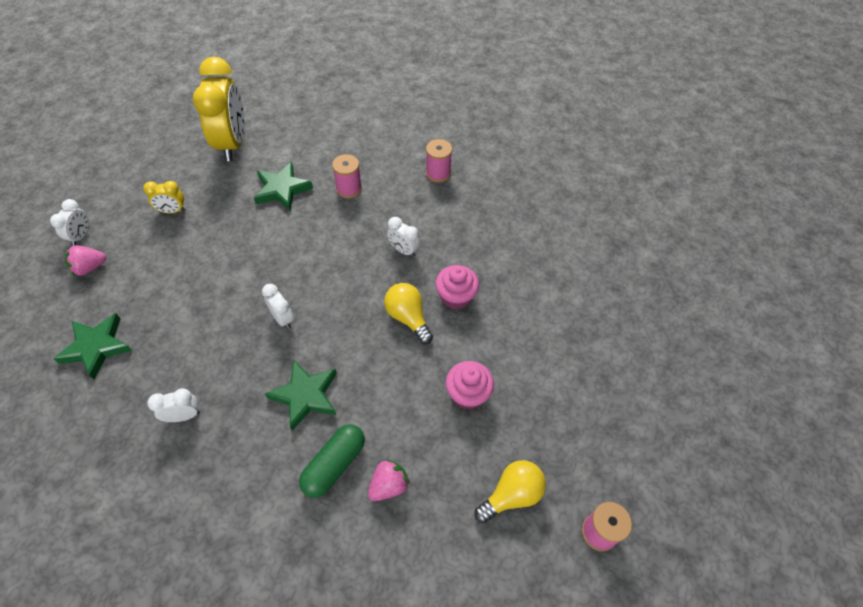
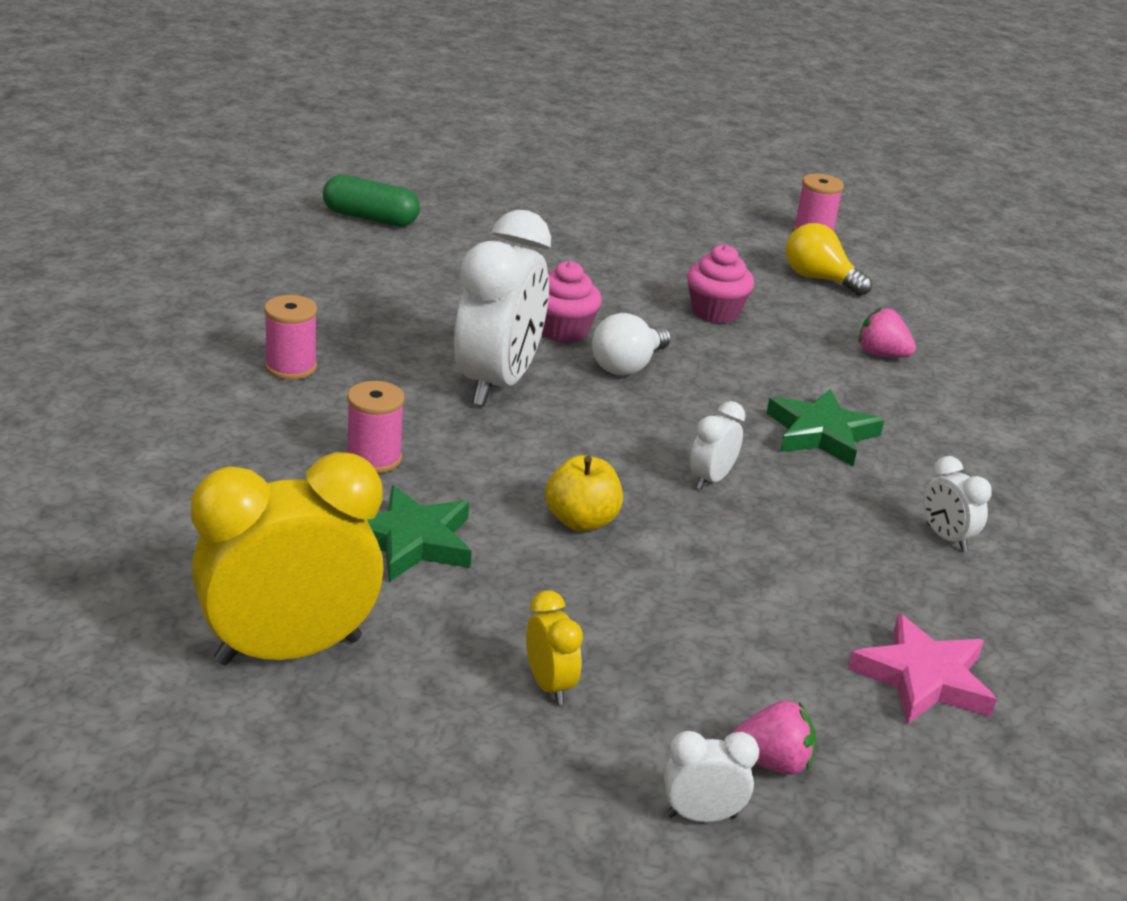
camera: 110 degrees left, 25 degrees down
green star [53,313,132,379] -> pink star [848,613,997,724]
pink strawberry [65,245,106,276] -> pink strawberry turned 45 degrees counterclockwise [732,700,816,775]
green capsule [299,424,365,498] -> green capsule moved to [323,175,420,227]
yellow light bulb [384,283,433,344] -> white light bulb [592,313,671,375]
white clock [387,217,420,257] -> white clock [454,210,551,406], size x2.26
none -> yellow apple [545,455,623,531]

